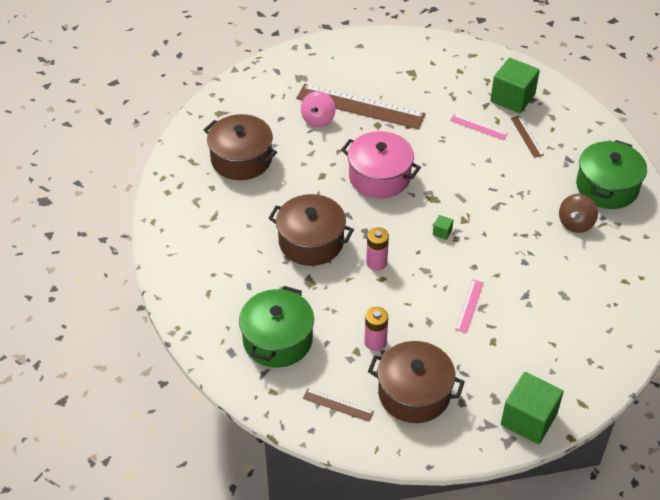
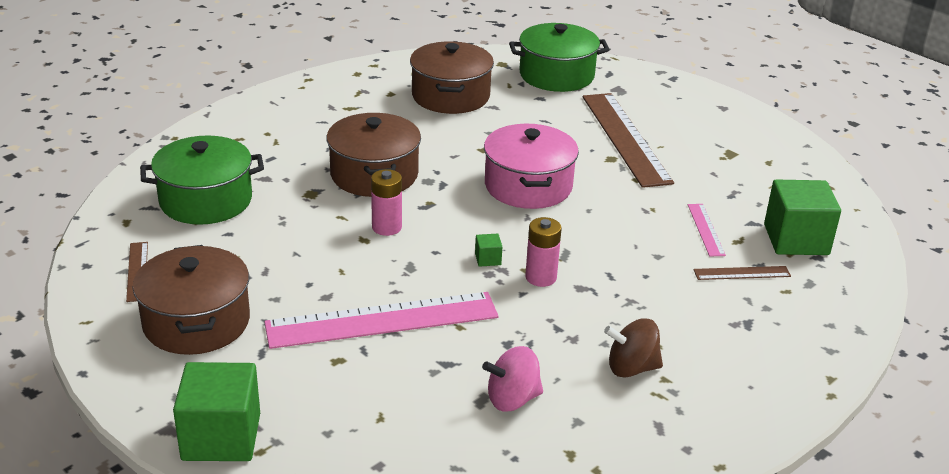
camera: 55 degrees right, 15 degrees down
pink spinning top [301,91,336,127] -> pink spinning top moved to [482,346,543,411]
pink battery [364,307,388,351] -> pink battery moved to [525,217,562,287]
pink ruler [455,279,484,333] -> pink ruler [264,292,499,349], size x2.24
brown ruler [511,116,544,158] -> brown ruler turned 45 degrees clockwise [694,266,791,280]
green pot [576,140,647,209] -> green pot moved to [509,23,610,92]

